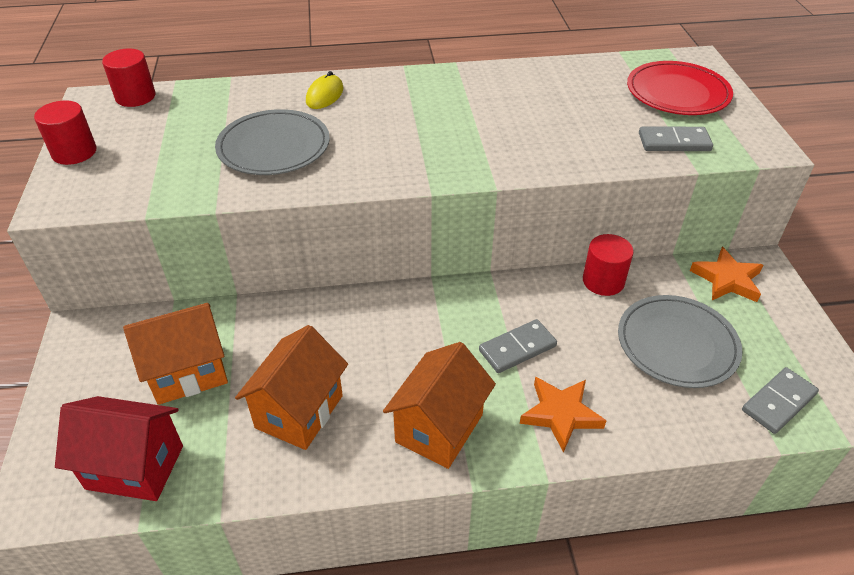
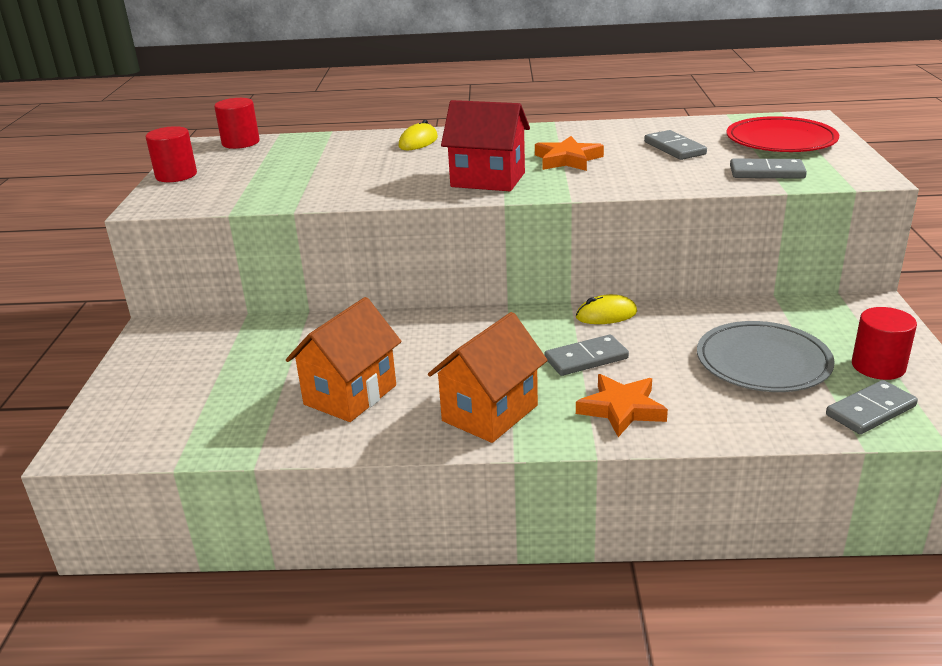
camera: 10 degrees right, 15 degrees down
red house [55,396,183,501] -> red house moved to [441,100,530,191]
orange house [123,303,228,405] -> none
grey plate [215,109,330,175] -> none
red cylinder [583,234,634,296] -> red cylinder moved to [852,307,917,380]
orange star [690,247,763,302] -> orange star moved to [535,136,604,171]
none -> yellow mouse [576,294,637,324]
none -> grey domino [644,130,707,160]

